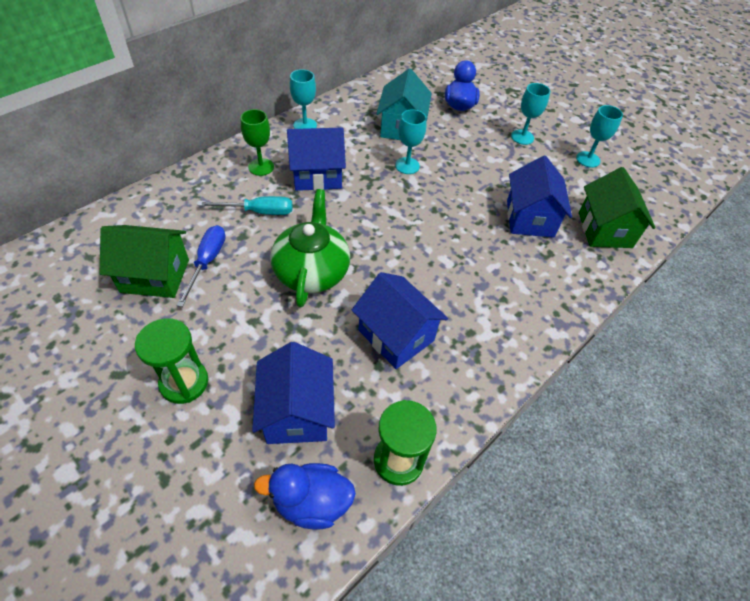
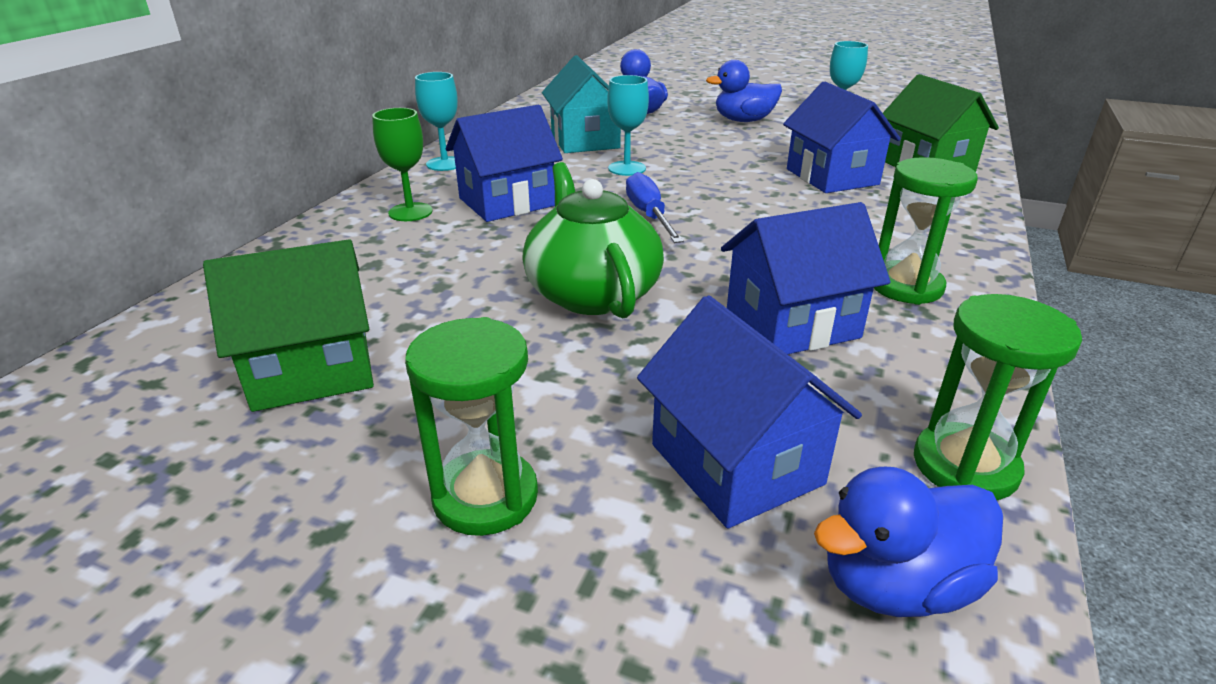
camera: 20 degrees left, 20 degrees down
blue screwdriver [176,225,226,307] -> blue screwdriver moved to [626,172,684,243]
turquoise screwdriver [197,196,293,215] -> none
blue house [352,272,448,369] -> blue house turned 45 degrees counterclockwise [721,202,890,354]
turquoise goblet [511,83,550,145] -> blue duck [706,60,782,122]
none -> green hourglass [874,157,978,305]

